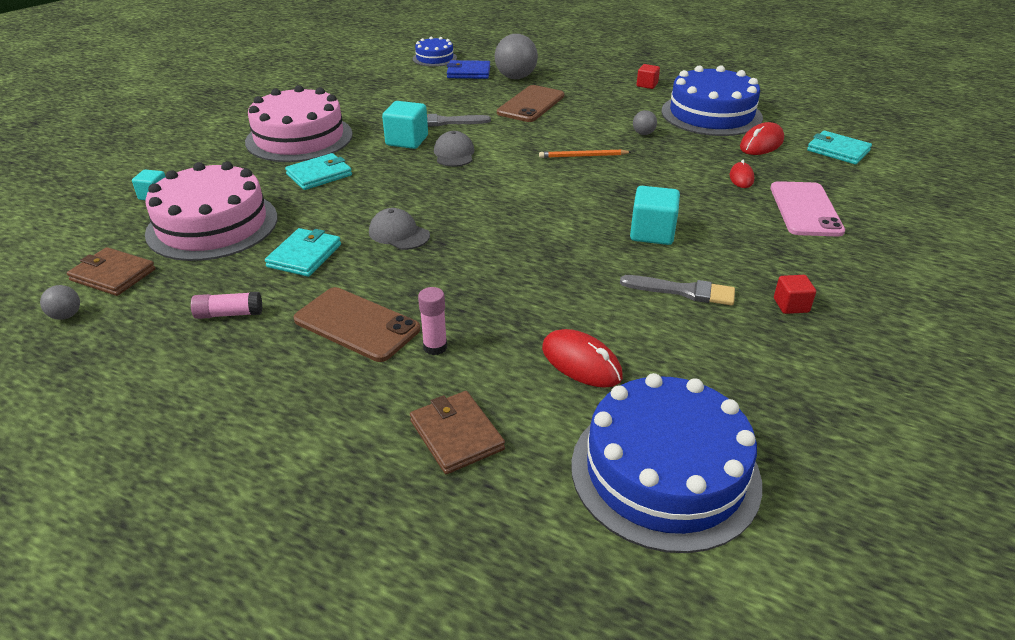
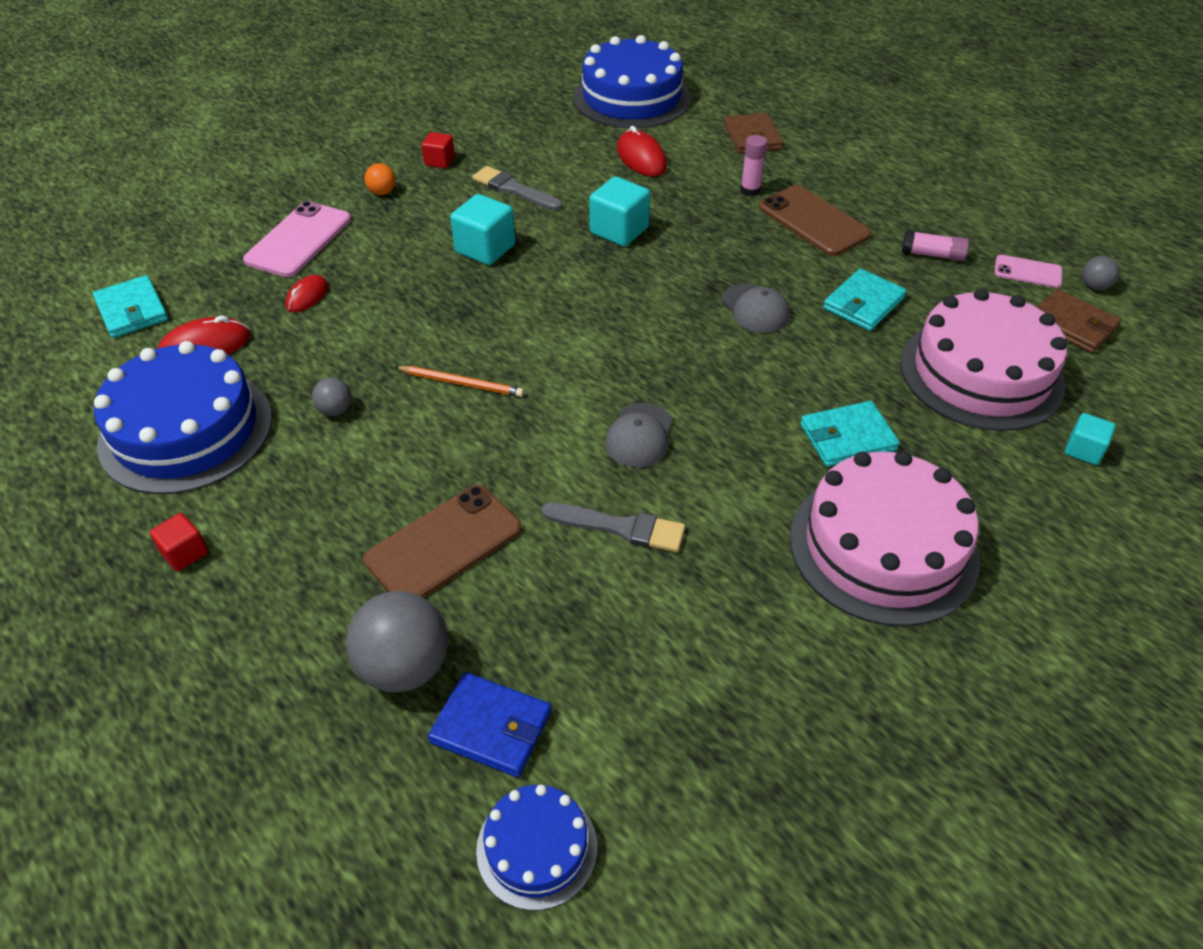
camera: 160 degrees left, 10 degrees up
turquoise cube [382,101,428,149] -> turquoise cube moved to [589,177,650,247]
none -> orange ball [364,163,396,195]
none -> pink phone [994,255,1063,288]

